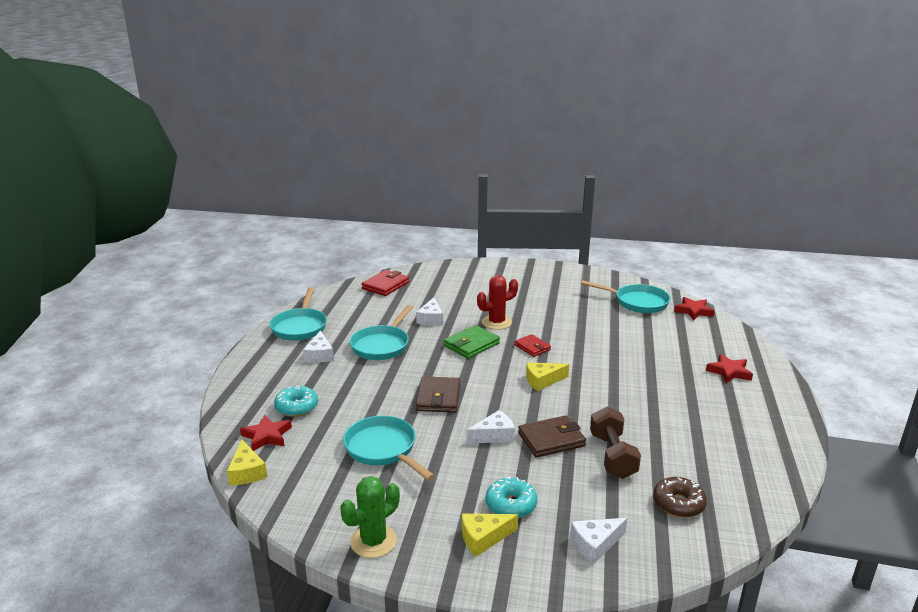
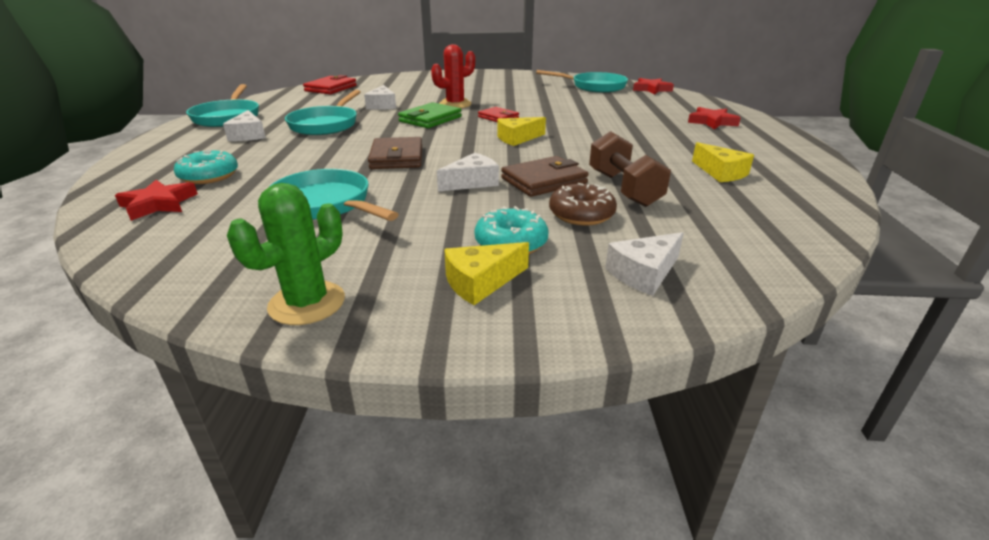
camera: 10 degrees left, 5 degrees up
yellow cheese [227,439,267,485] -> yellow cheese moved to [692,142,754,182]
brown donut [653,477,707,518] -> brown donut moved to [549,183,617,226]

